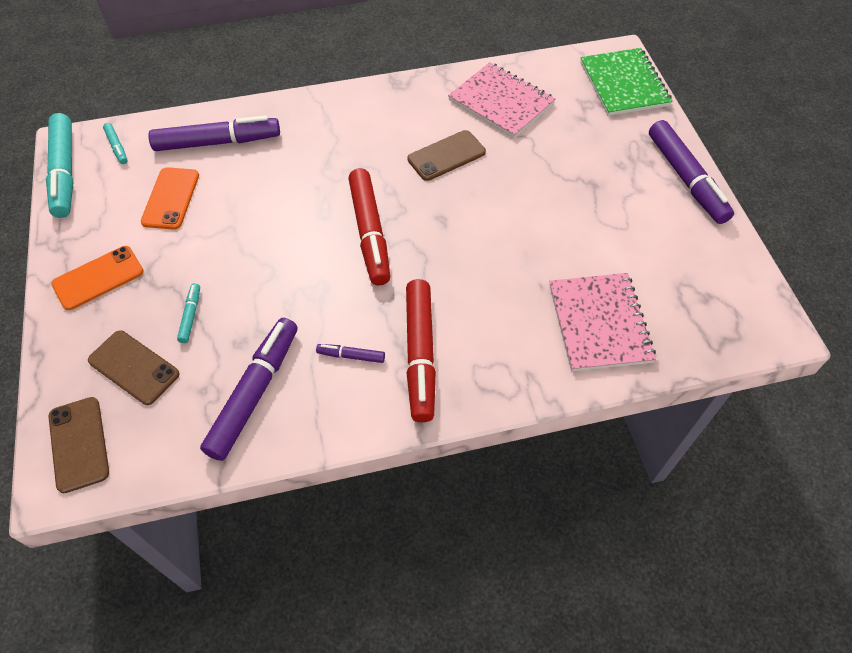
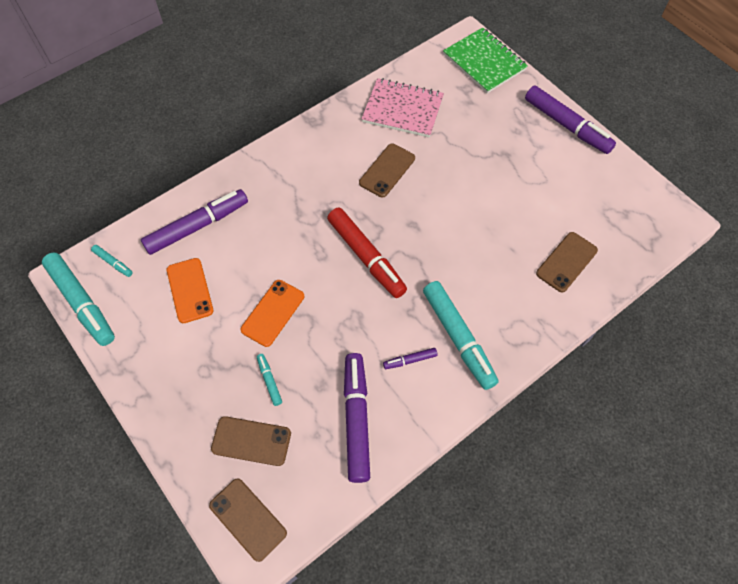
camera: 25 degrees left, 5 degrees up
orange phone [51,246,144,310] -> orange phone moved to [240,280,304,347]
red marker [406,279,436,422] -> turquoise marker [423,281,499,390]
pink notebook [549,273,656,372] -> brown phone [536,232,598,293]

